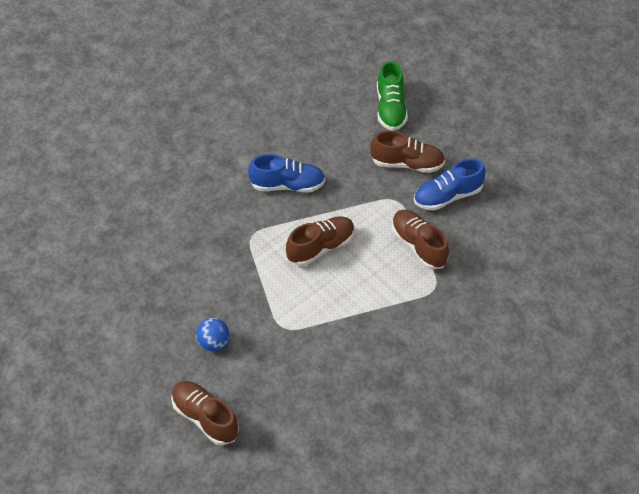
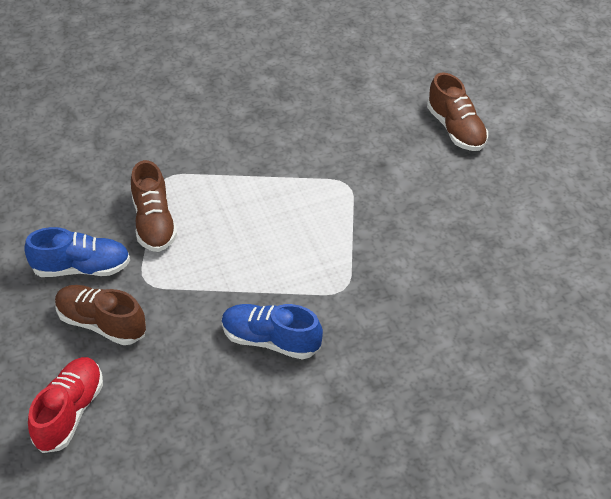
camera: 160 degrees left, 5 degrees down
blue ball [196,318,229,351] -> none
brown shoe [286,216,355,266] -> none
green shoe [377,61,408,131] -> red shoe [28,357,103,453]

